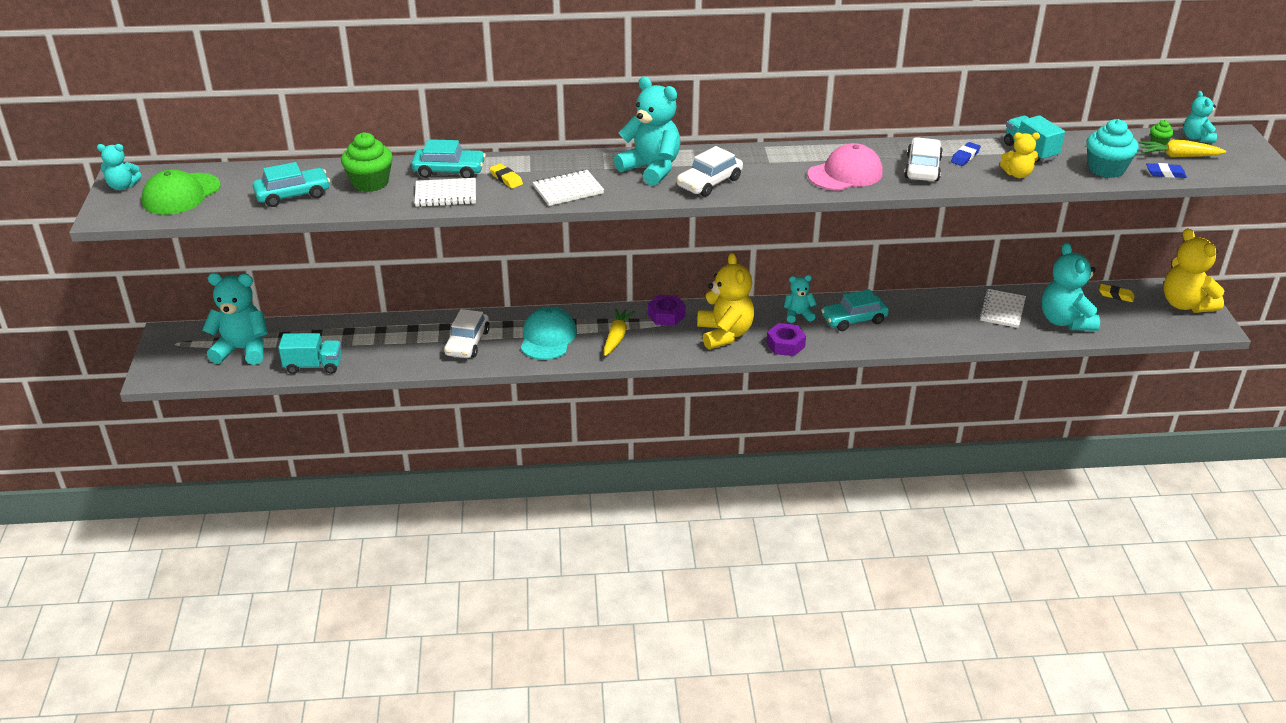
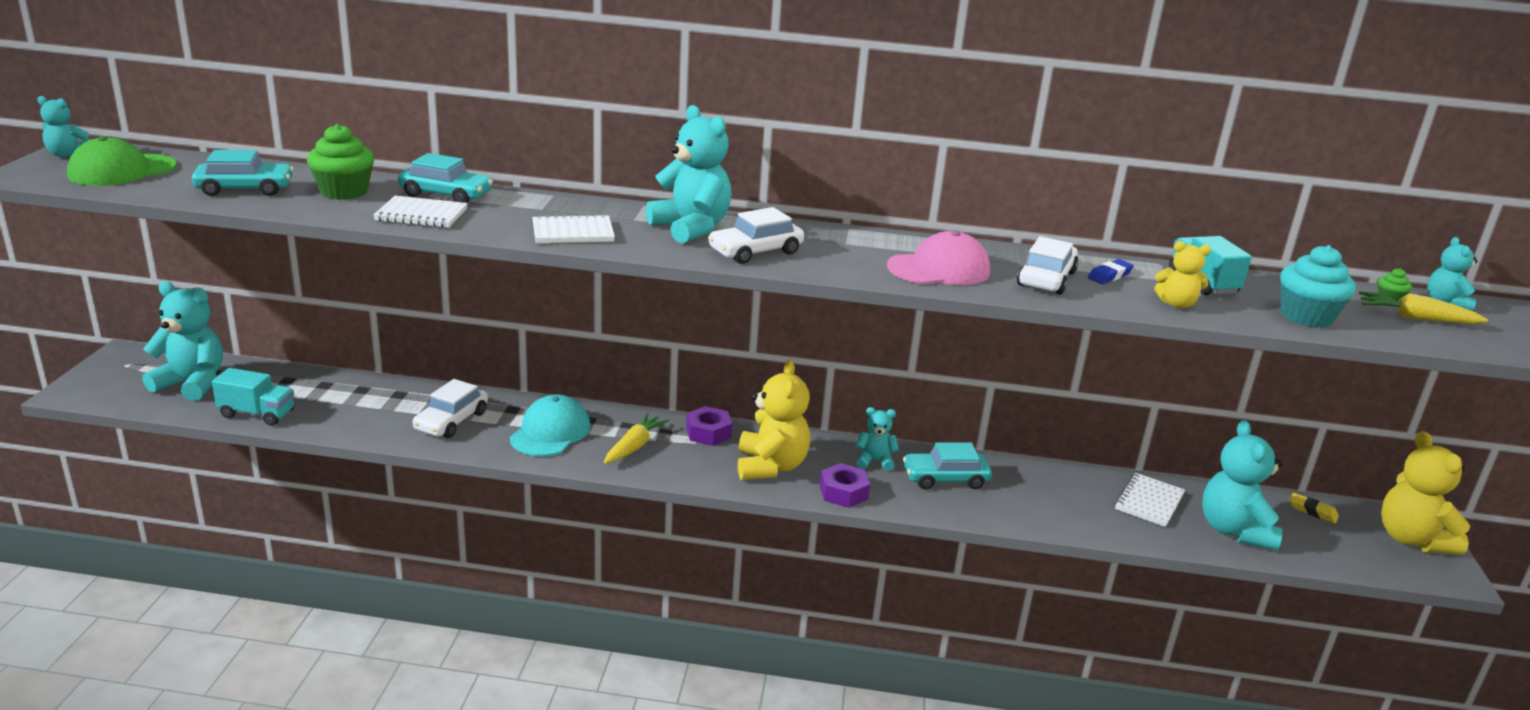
camera: 10 degrees right, 10 degrees down
yellow eraser [490,164,523,188] -> none
blue eraser [1146,163,1187,178] -> none

